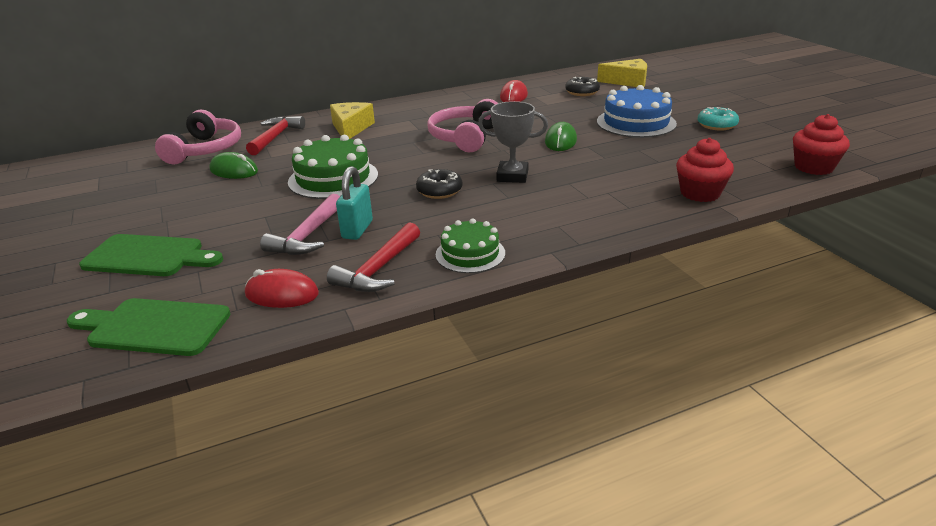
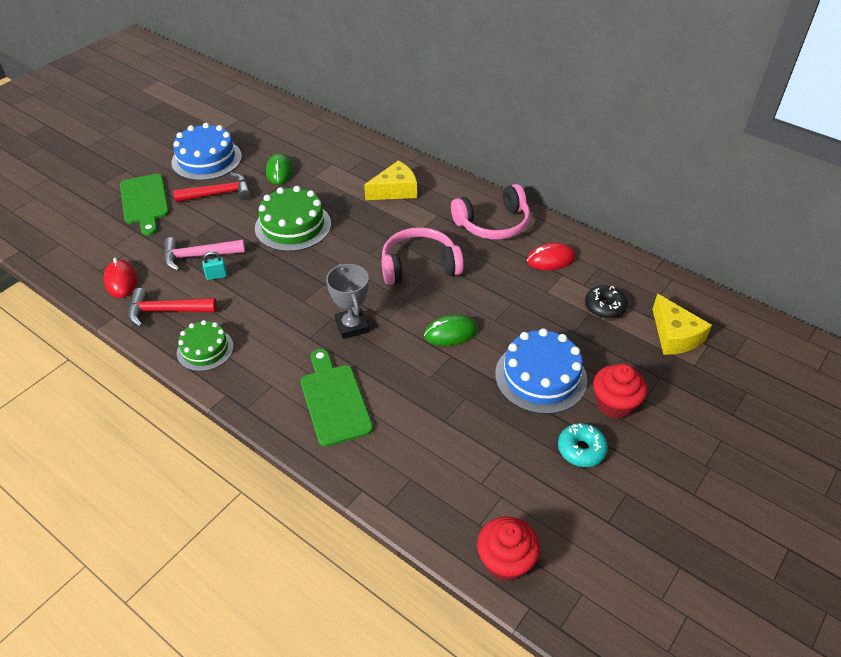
camera: 60 degrees right, 15 degrees up
green cutting board [67,298,231,356] -> green cutting board moved to [301,349,373,447]
pink headphones [155,110,241,164] -> pink headphones moved to [451,184,530,240]
red hammer [246,116,305,155] -> red hammer moved to [173,172,251,202]
turquoise padlock [336,166,373,240] -> turquoise padlock [202,251,227,280], size x0.62
black donut [416,169,463,199] -> none
red cupcake [676,138,734,202] -> red cupcake moved to [593,364,647,419]
none -> blue cake [171,123,242,181]

